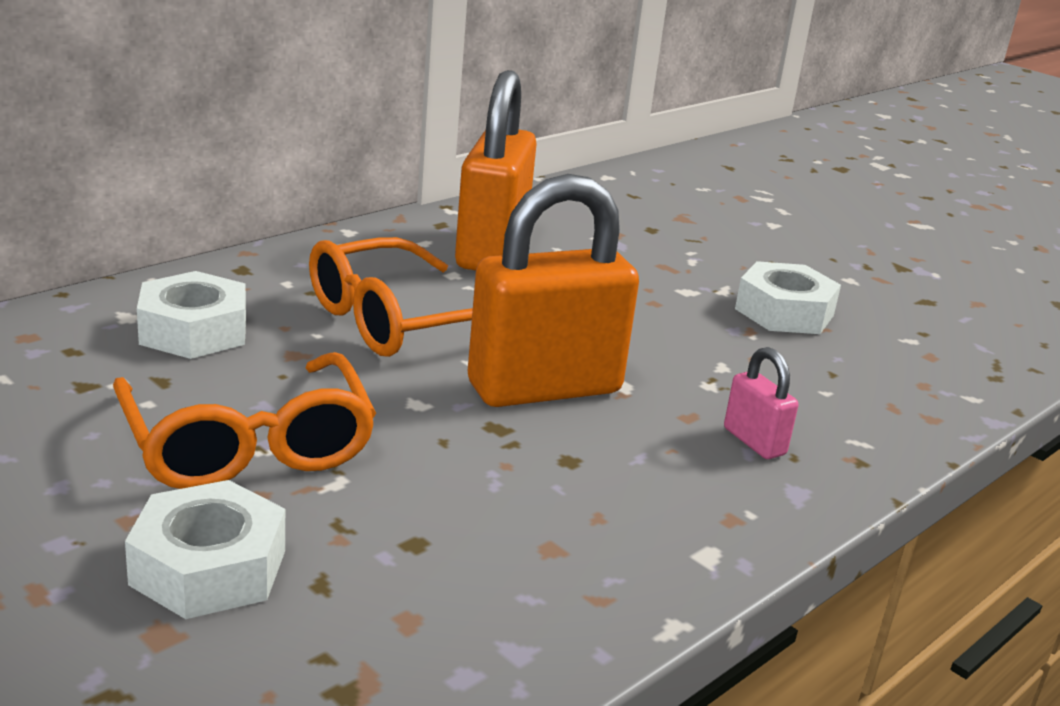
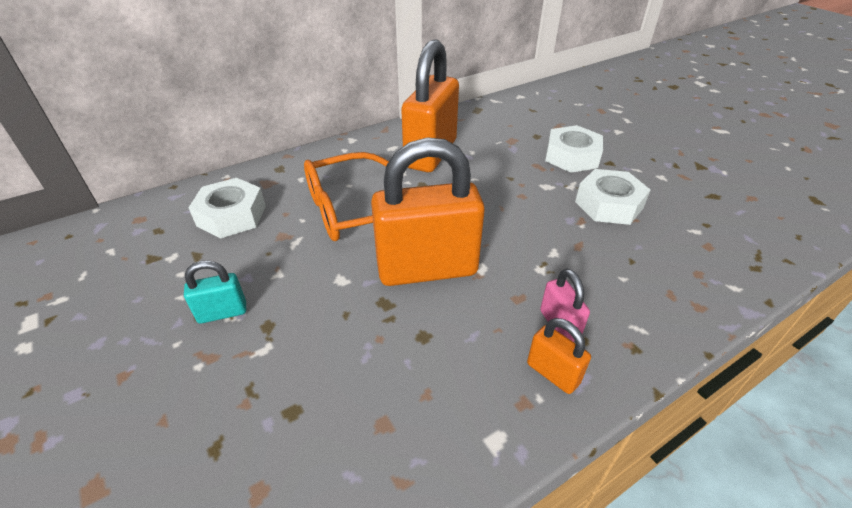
camera: 15 degrees right, 15 degrees up
orange glasses [113,352,376,489] -> turquoise padlock [184,261,246,324]
white nut [125,480,285,619] -> white nut moved to [545,125,603,173]
none -> orange padlock [527,318,591,394]

